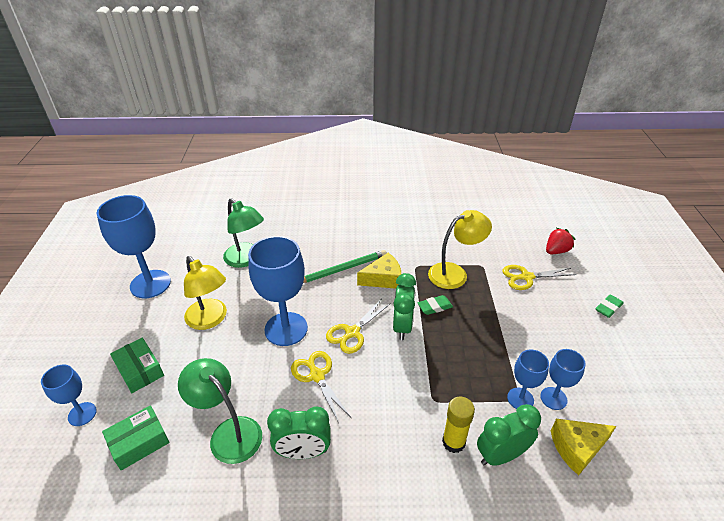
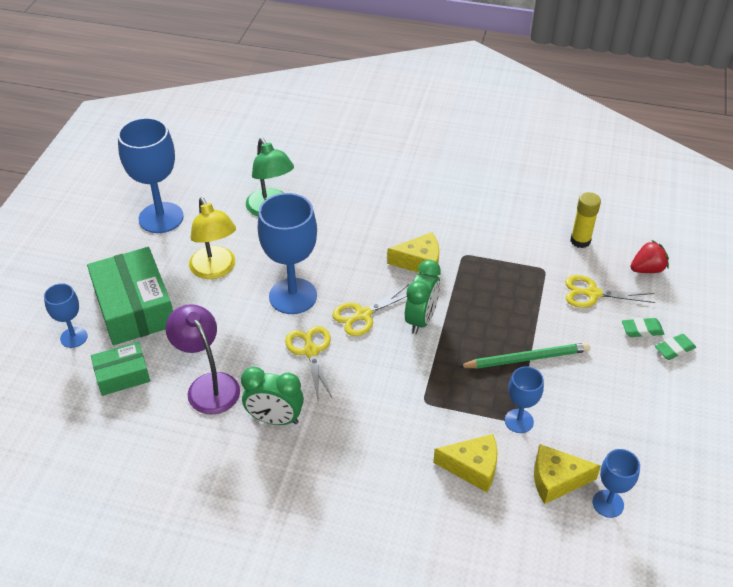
camera: 15 degrees right, 5 degrees up
green box [110,337,164,393] -> green box [87,247,173,345], size x1.81
green lamp [178,358,262,464] -> purple lamp [165,304,240,414]
green pencil [303,250,387,283] -> green pencil moved to [458,342,590,369]
green eraser [418,295,453,315] -> green eraser moved to [622,318,664,337]
yellow lamp [428,210,492,289] -> none
yellow glue stick [442,397,475,453] -> yellow glue stick moved to [570,192,601,248]
green clock [477,404,541,466] -> yellow cheese [433,434,498,492]
blue goblet [540,349,586,410] -> blue goblet moved to [593,449,640,518]

